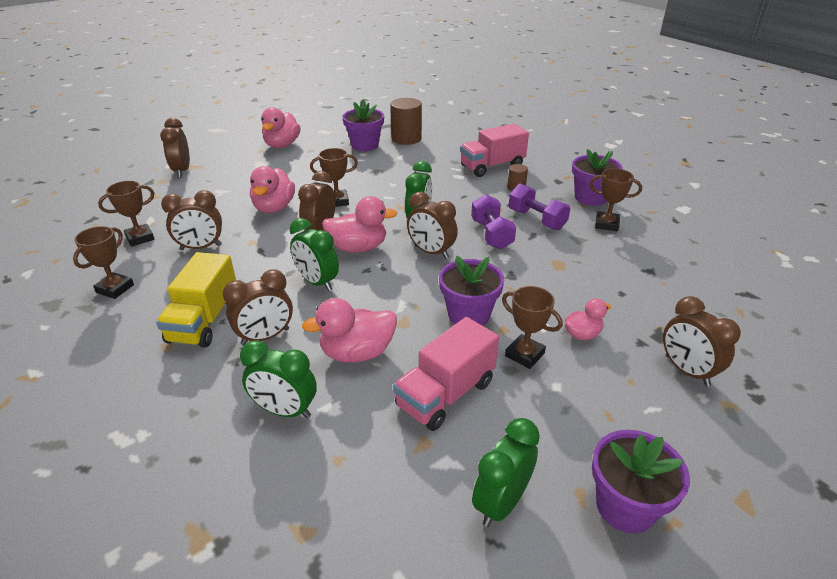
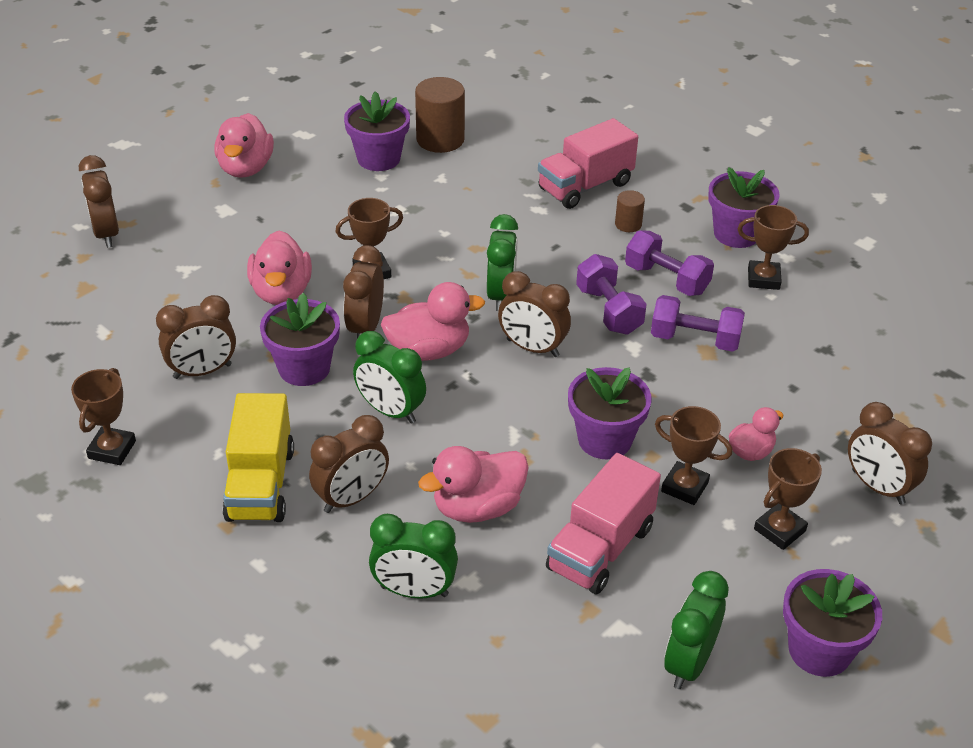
camera: 10 degrees left, 5 degrees up
brown trophy [98,181,155,247] -> brown trophy moved to [754,448,822,550]
none -> purple flower pot [260,293,340,386]
none -> purple dumbbell [651,295,745,352]

